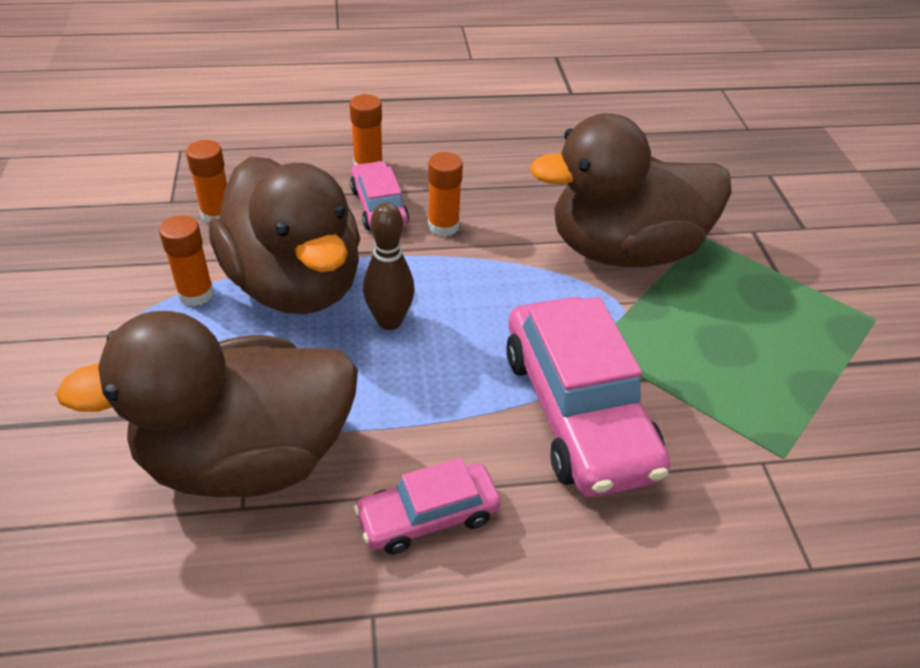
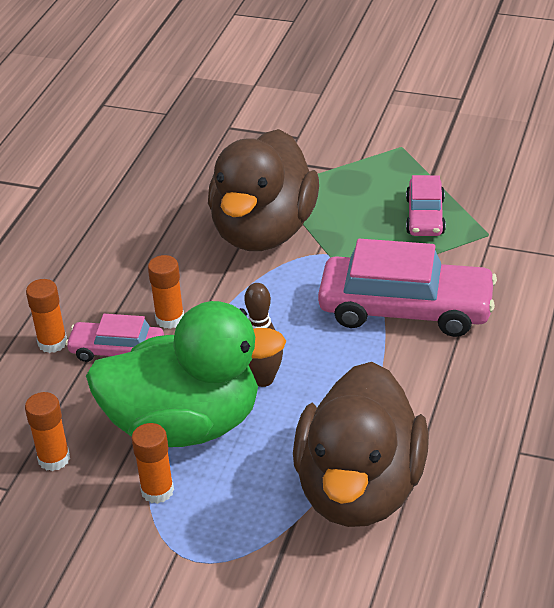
camera: 60 degrees left, 5 degrees down
brown duck [209,156,360,315] -> green duck [86,301,286,447]
pink car [354,458,501,554] -> pink car moved to [406,175,446,236]

